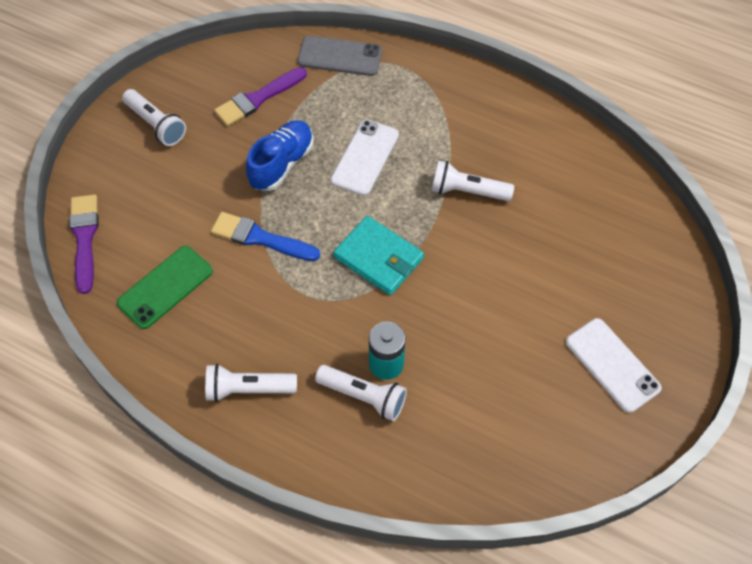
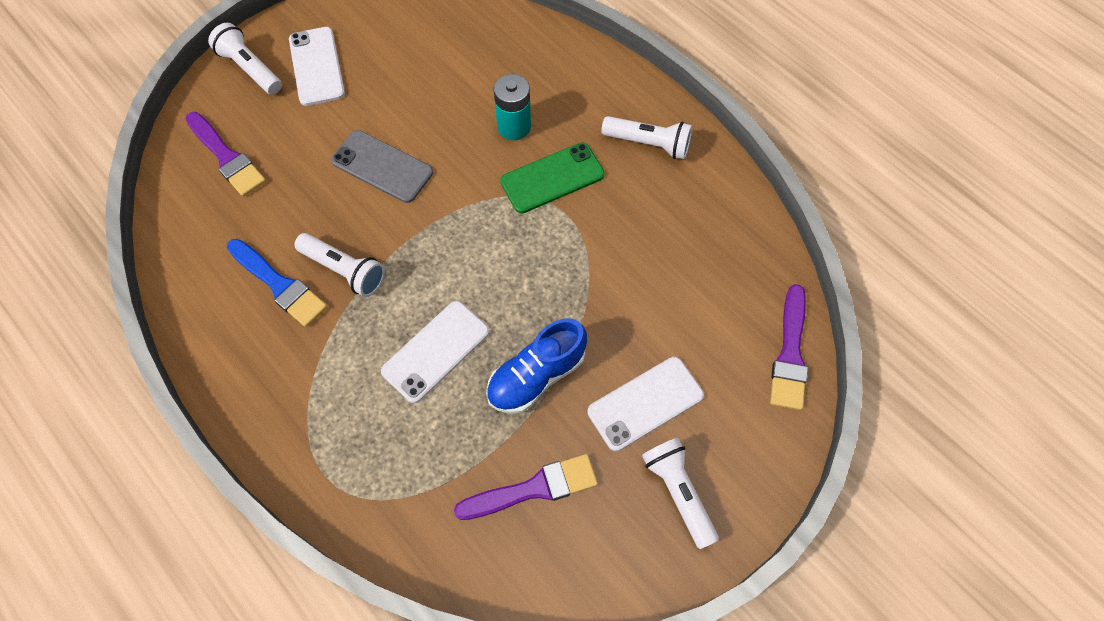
camera: 160 degrees left, 5 degrees up
green phone [117,246,213,329] -> green phone moved to [500,142,605,214]
blue brush [211,212,320,261] -> blue brush moved to [227,239,327,327]
grey phone [297,36,382,76] -> grey phone moved to [331,130,433,203]
white flashlight [315,365,407,421] -> white flashlight moved to [208,23,282,95]
turquoise wallet [333,216,424,295] -> none
none -> purple brush [185,112,266,197]
none -> white phone [587,357,704,451]

